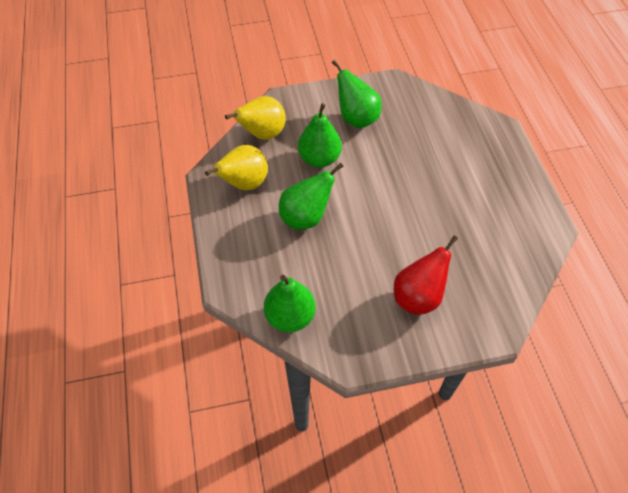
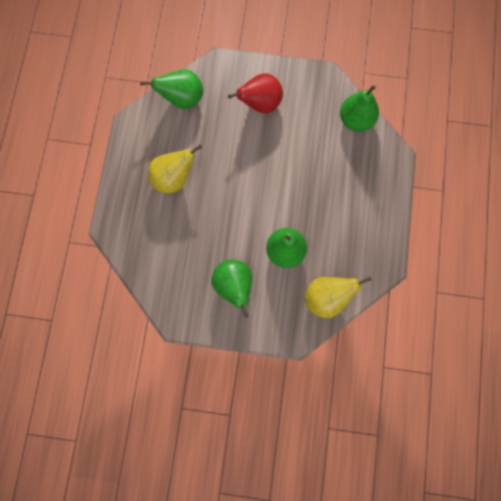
camera: 160 degrees left, 20 degrees up
yellow pear [205,145,268,190] -> yellow pear moved to [148,145,202,193]
green pear [279,163,344,230] -> green pear moved to [140,69,203,109]

